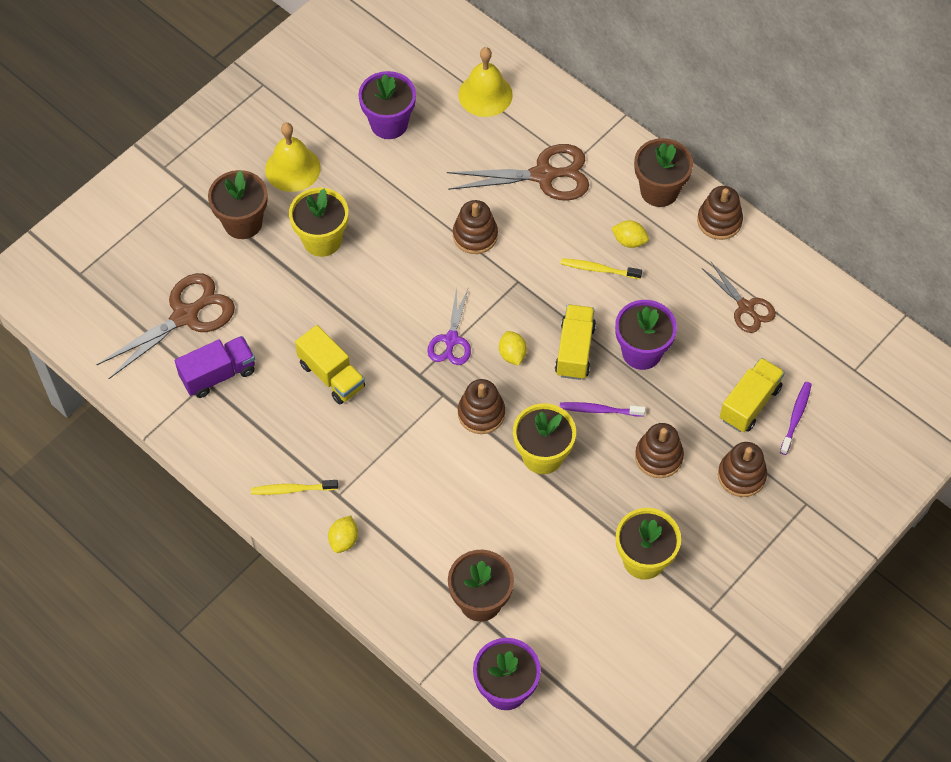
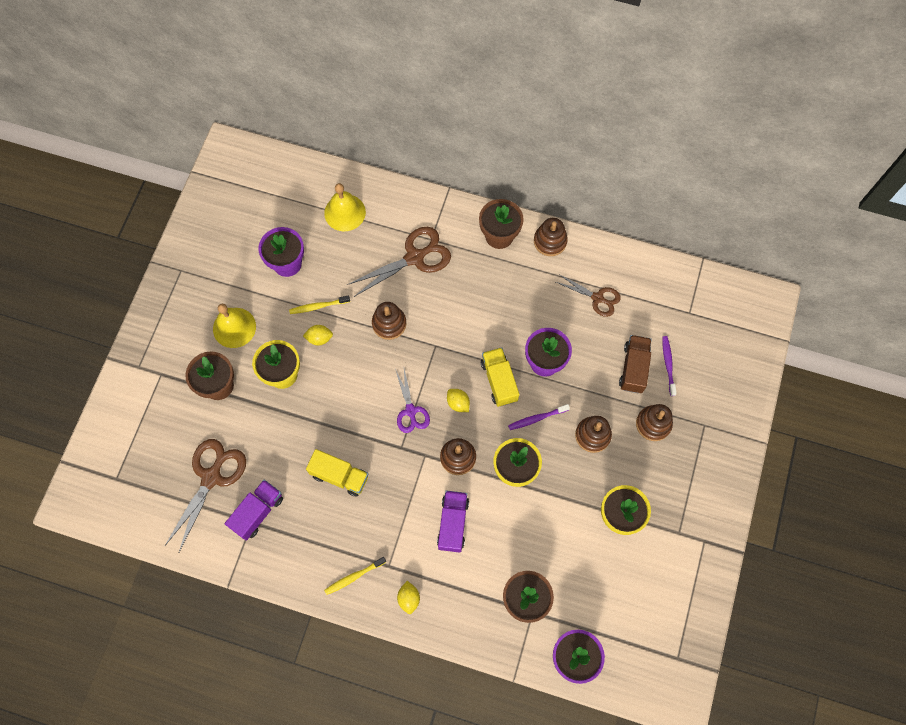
camera: 25 degrees left, 10 degrees up
yellow toothbrush [561,258,642,279] -> yellow toothbrush moved to [289,295,350,314]
yellow lemon [612,220,649,248] -> yellow lemon moved to [303,325,333,345]
yellow truck [720,358,785,432] -> brown truck [619,335,652,393]
none -> purple truck [437,490,469,553]

